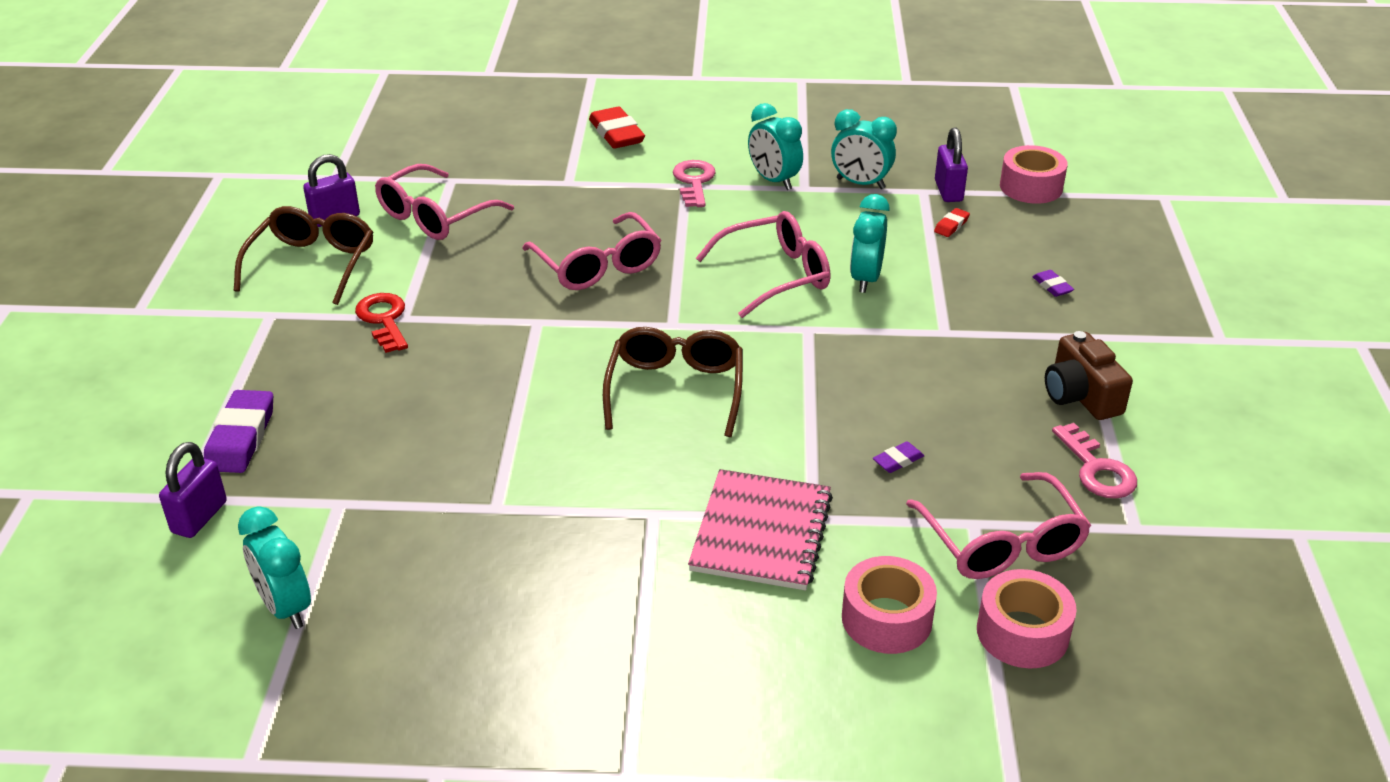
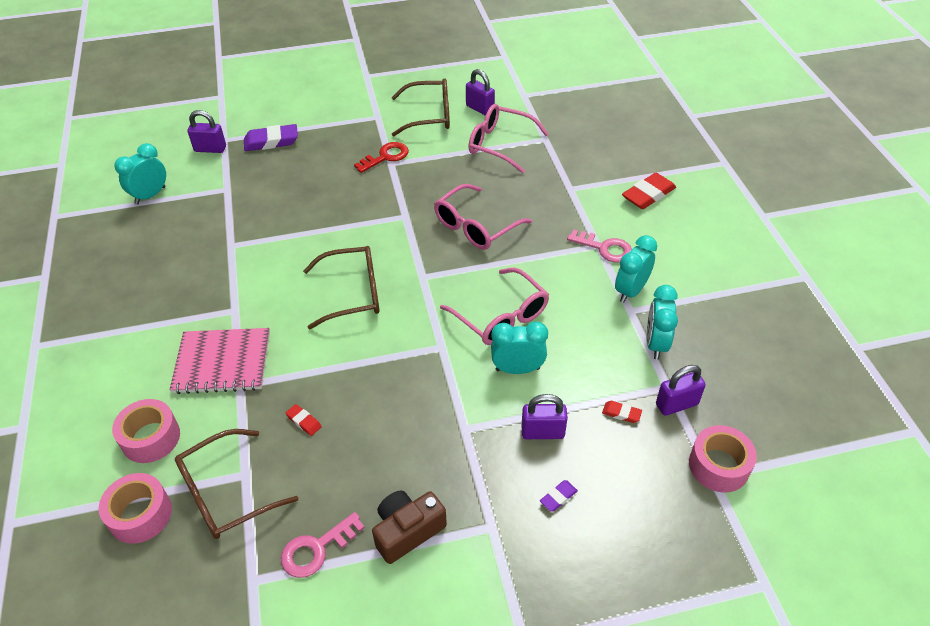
camera: 75 degrees right, 10 degrees up
pink key [673,160,716,207] -> pink key turned 45 degrees clockwise [567,229,632,263]
purple eraser [873,441,924,473] -> red eraser [285,404,322,436]
pink glasses [906,472,1091,579] -> brown glasses [175,429,298,539]
none -> purple padlock [521,394,568,439]

